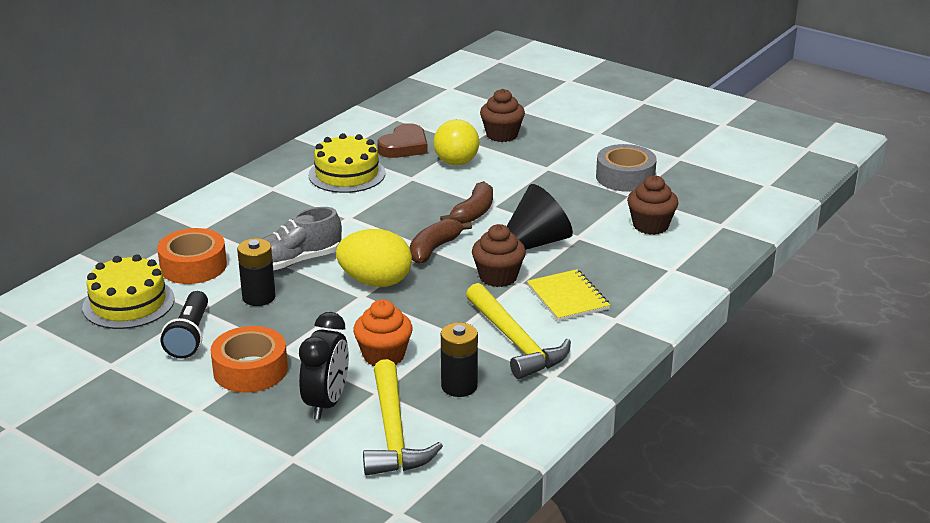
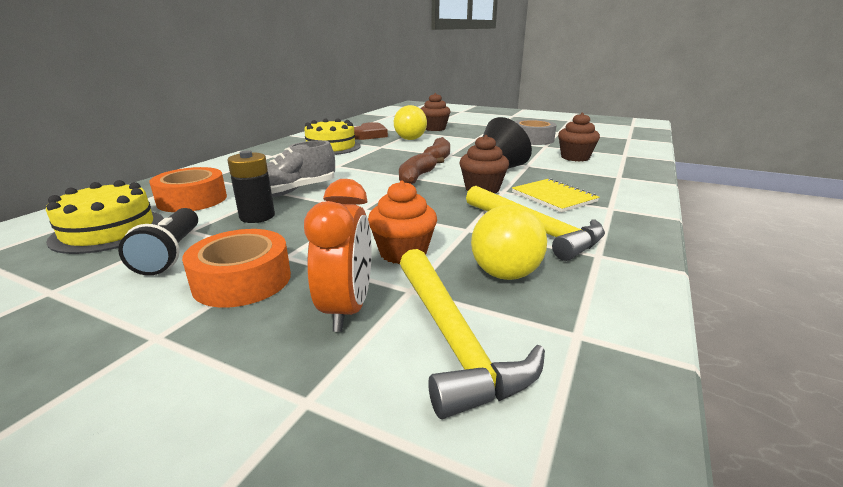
camera: 10 degrees left, 5 degrees down
black clock [299,312,349,420] -> orange clock [304,179,372,332]
yellow egg [336,229,412,287] -> none
black battery [441,323,478,397] -> yellow ball [471,205,547,280]

